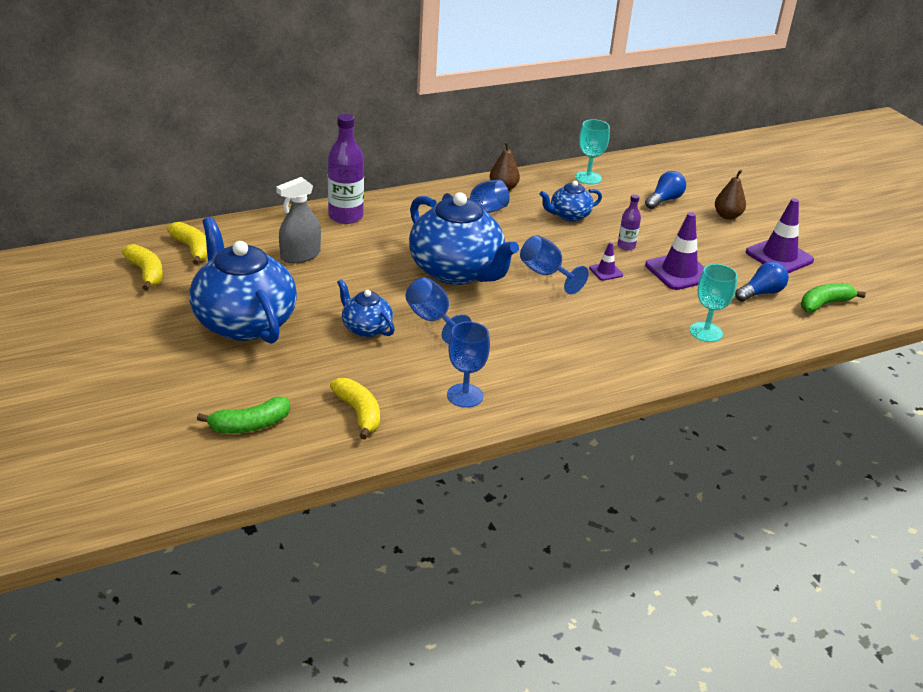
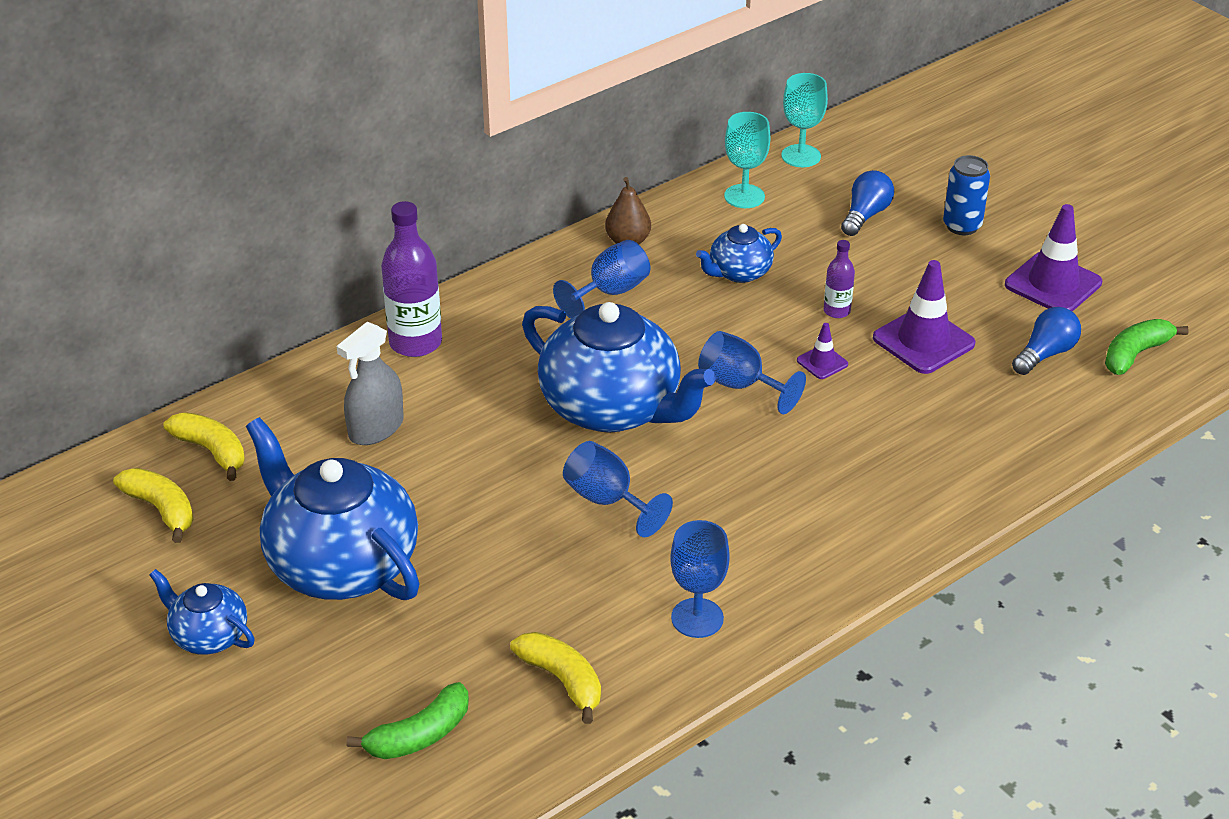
camera: 10 degrees left, 5 degrees up
blue teapot [337,279,395,337] -> blue teapot moved to [150,569,255,655]
turquoise goblet [690,264,737,342] -> turquoise goblet moved to [781,73,828,167]
brown pear [715,170,746,220] -> blue can [943,155,990,235]

